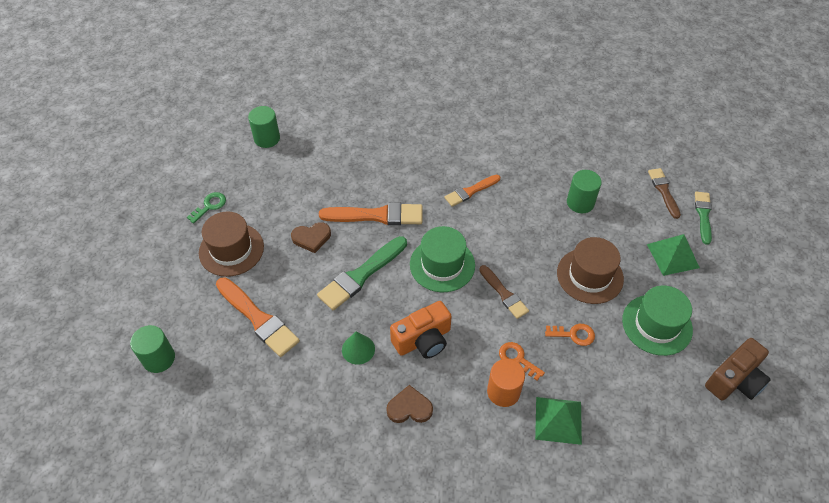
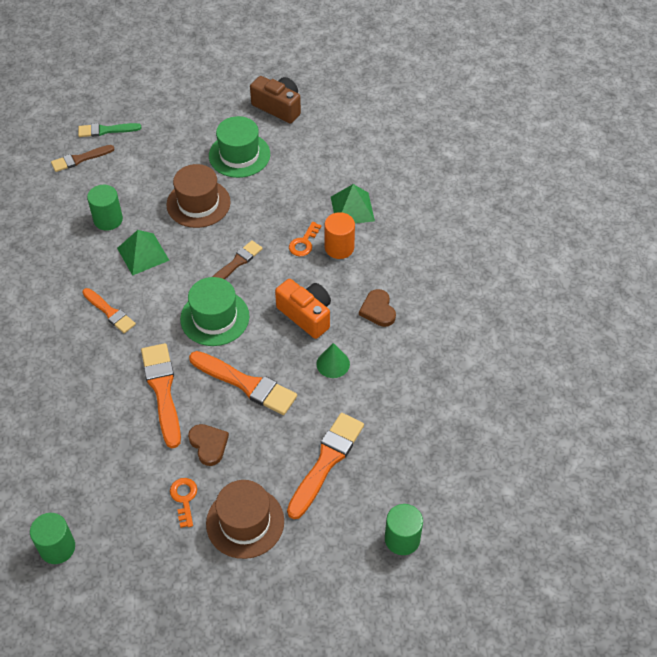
camera: 105 degrees left, 0 degrees up
green key [187,192,226,224] -> none
green brush [317,236,407,310] -> orange brush [189,351,297,415]
orange key [545,324,595,346] -> orange key moved to [170,478,197,528]
green pyramid [647,234,700,276] -> green pyramid moved to [117,230,169,276]

